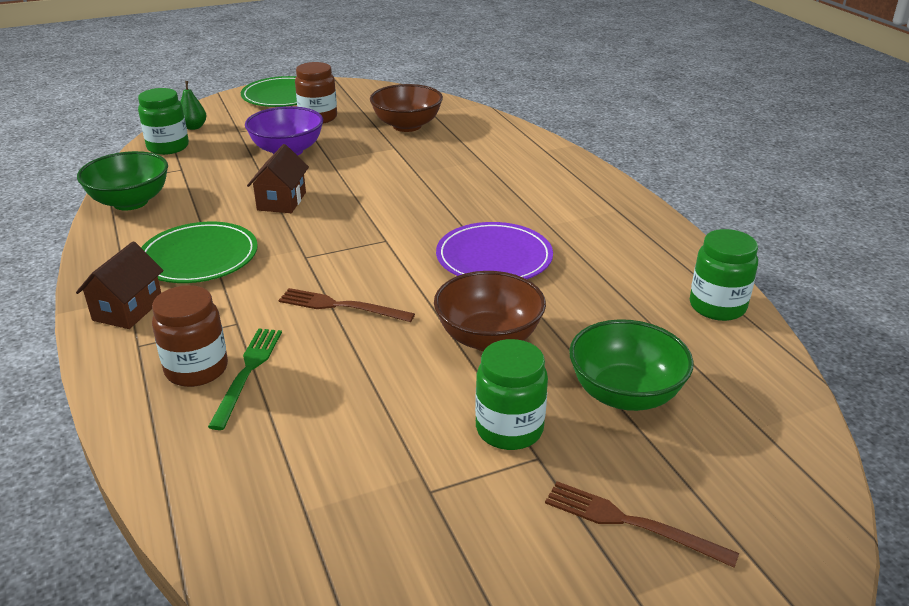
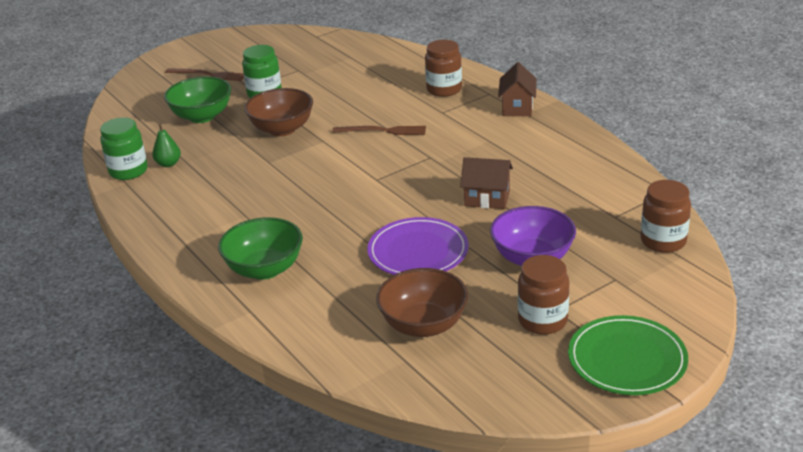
camera: 170 degrees right, 0 degrees up
green bowl [77,151,168,210] -> green bowl moved to [218,217,303,280]
green jar [138,88,189,155] -> brown jar [640,180,691,253]
green plate [141,222,258,283] -> none
green pear [180,81,206,130] -> green pear moved to [152,124,181,167]
green fork [208,328,282,430] -> none
brown house [247,144,309,213] -> brown house turned 75 degrees counterclockwise [460,157,513,209]
purple plate [436,222,553,279] -> purple plate moved to [367,217,469,275]

